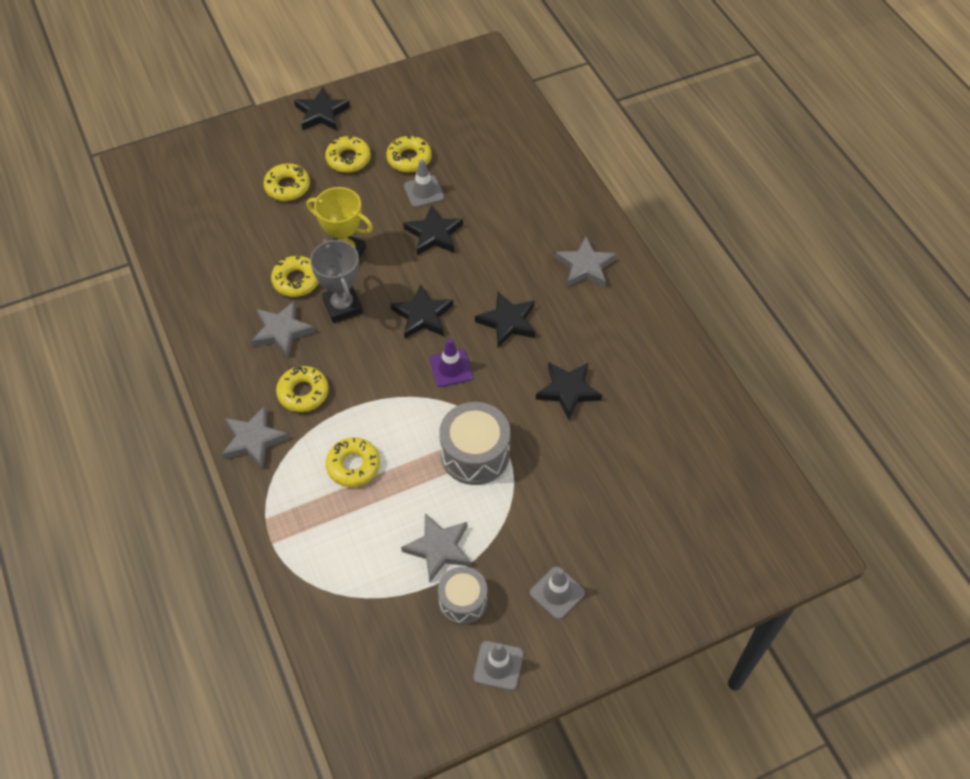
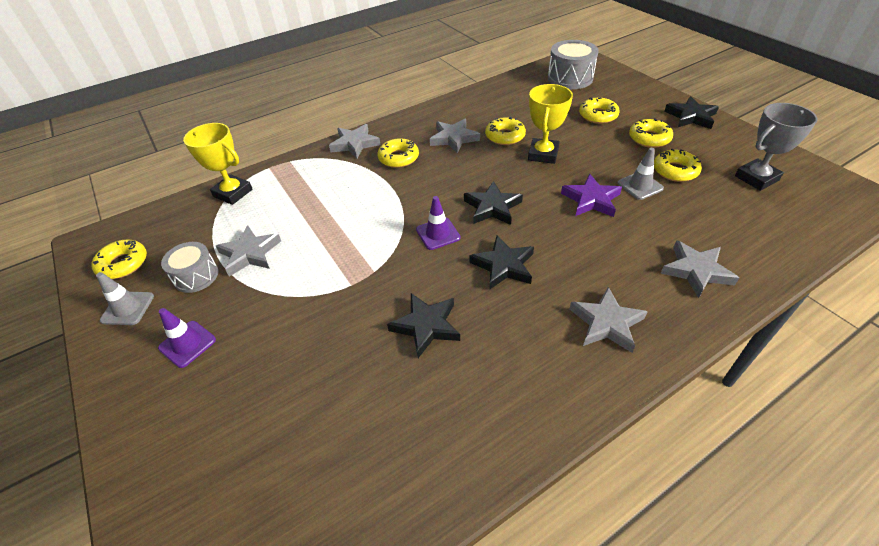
camera: 85 degrees right, 10 degrees down
grey trophy [310,239,363,323] -> grey trophy moved to [735,103,817,191]
yellow donut [326,437,380,487] -> yellow donut moved to [91,240,147,279]
black star [403,205,463,255] -> purple star [561,174,622,217]
grey drum [439,402,511,485] -> grey drum moved to [548,40,599,89]
grey traffic cone [530,566,585,619] -> purple traffic cone [158,308,216,368]
none -> yellow trophy [183,123,253,205]
none -> grey star [661,240,739,298]

